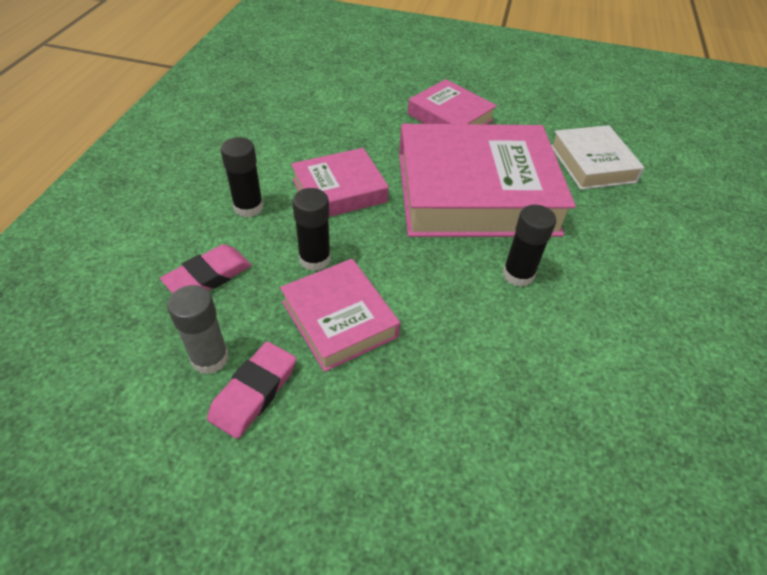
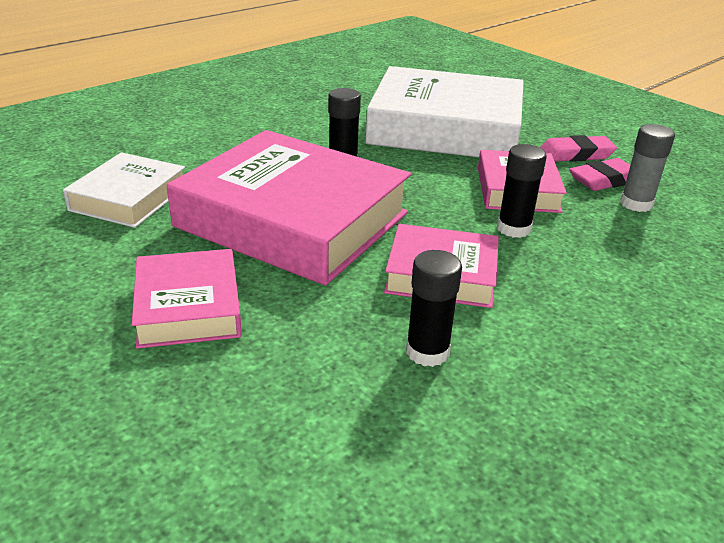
camera: 145 degrees left, 15 degrees down
pink eraser [160,244,251,294] -> pink eraser moved to [540,135,617,162]
black glue stick [220,137,263,217] -> black glue stick moved to [406,250,462,367]
none -> white book [366,66,524,157]

